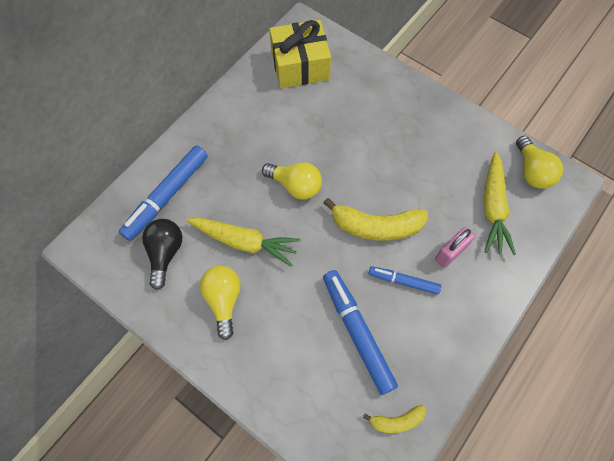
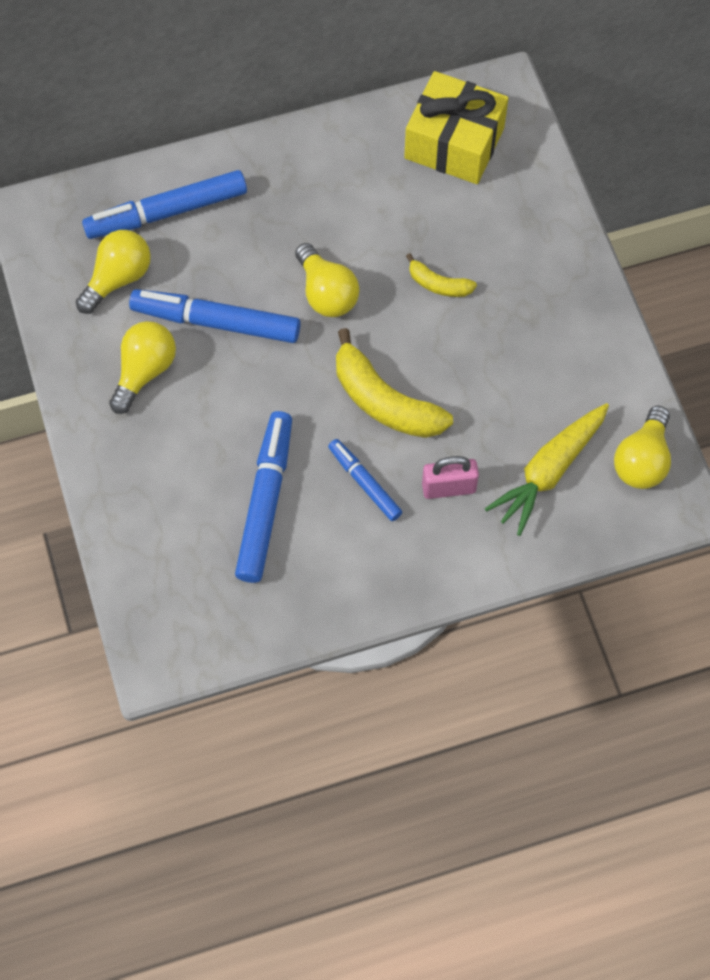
camera: 35 degrees right, 0 degrees up
black light bulb [142,219,183,290] -> yellow light bulb [76,230,151,314]
yellow carrot [187,218,301,267] -> blue marker [129,289,301,343]
yellow banana [363,405,426,433] -> yellow banana moved to [406,253,477,297]

